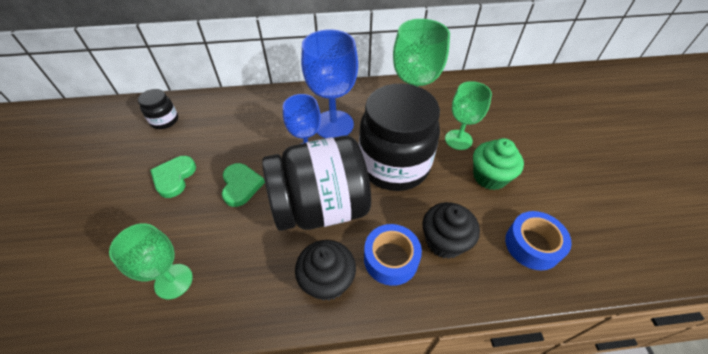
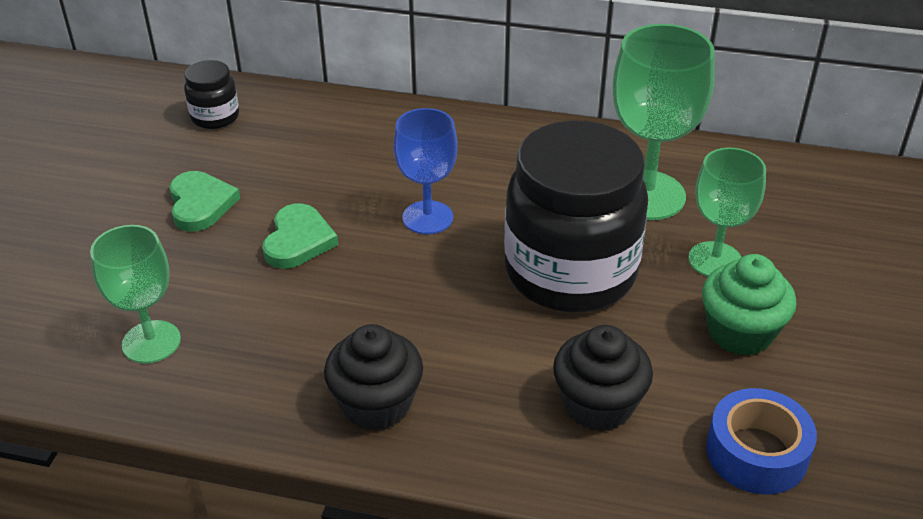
camera: 20 degrees right, 10 degrees down
green heart [150,156,196,198] -> green heart turned 135 degrees clockwise [169,171,240,232]
black jar [262,136,371,231] -> none
blue goblet [301,29,358,138] -> none
blue tape [364,224,422,286] -> none

